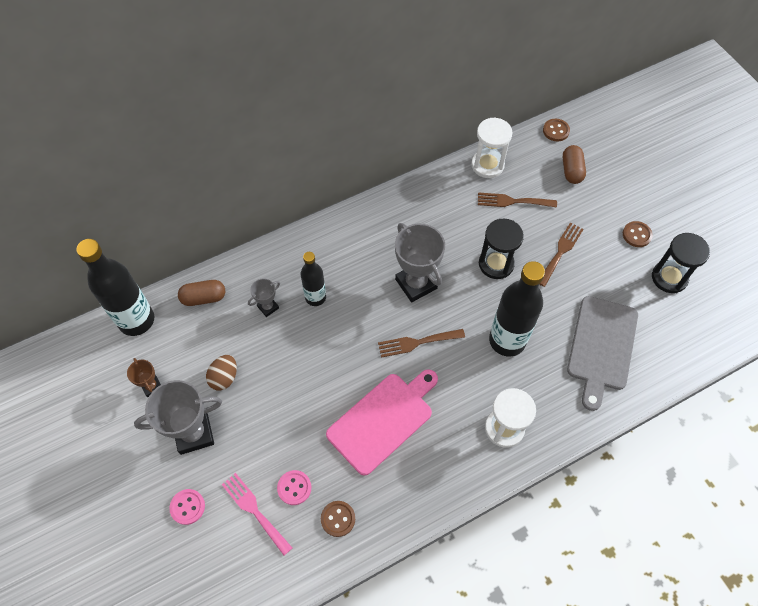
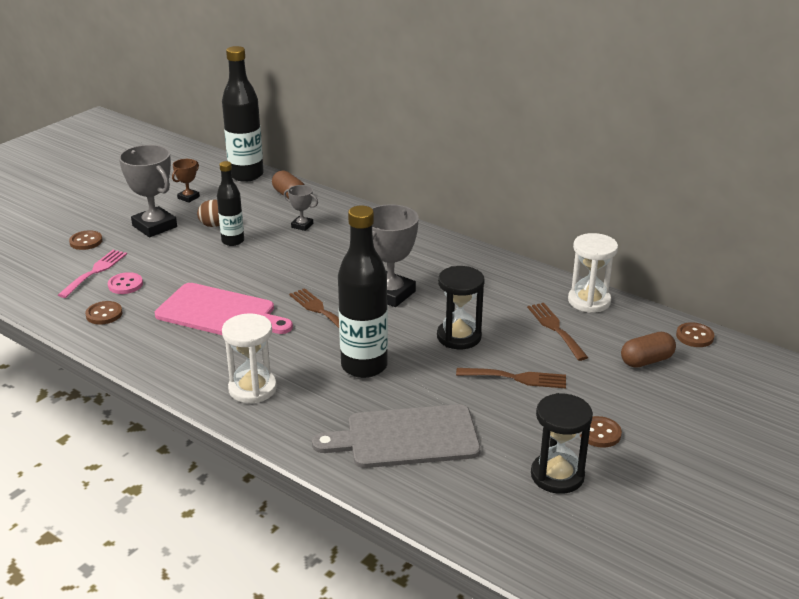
camera: 65 degrees right, 30 degrees down
pink button [169,489,205,525] -> brown button [69,231,103,250]
black bottle [300,252,326,306] -> black bottle moved to [217,161,244,246]

